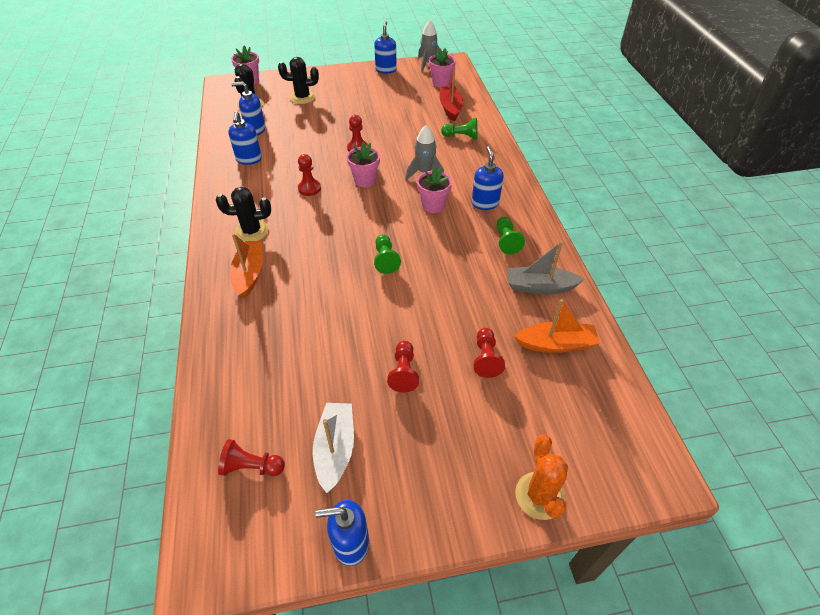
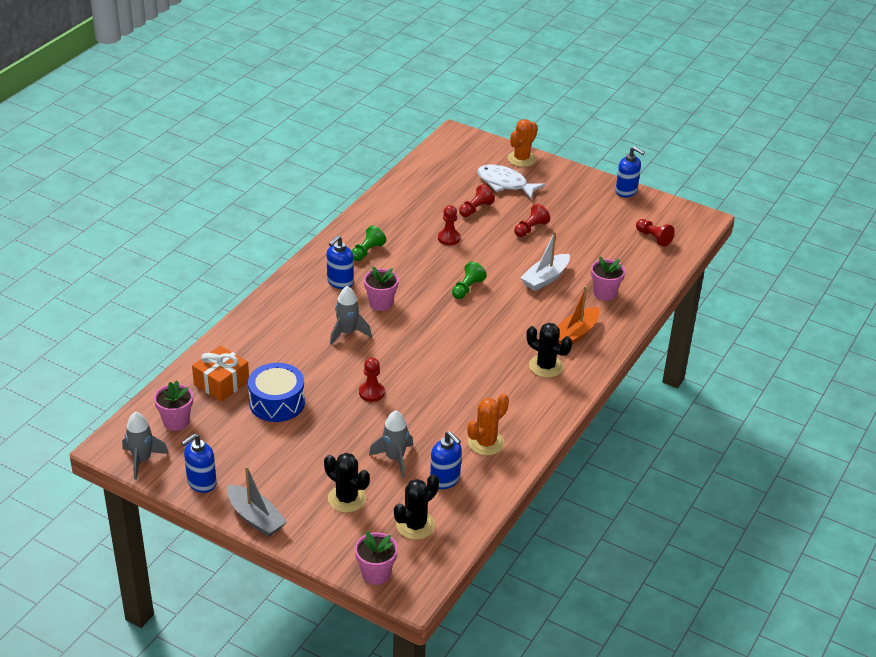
camera: 140 degrees left, 10 degrees down
blue soap dispenser [228,111,262,165] -> orange cactus [467,394,509,456]
red pawn [298,154,321,196] -> red pawn moved to [438,205,461,245]
white boat [313,403,354,493] -> white boat moved to [520,231,570,291]
pink flower pot [347,142,380,187] -> pink flower pot moved to [591,257,625,301]
red boat [440,67,463,121] -> orange gift [192,346,249,402]
green pawn [441,118,478,140] -> none
grey boat [507,241,585,294] -> grey boat moved to [227,466,287,537]
orange boat [514,299,600,353] -> none
none -> blue drum [248,363,305,422]
none -> grey rocket [369,410,413,477]
none -> white fish [477,164,546,199]

